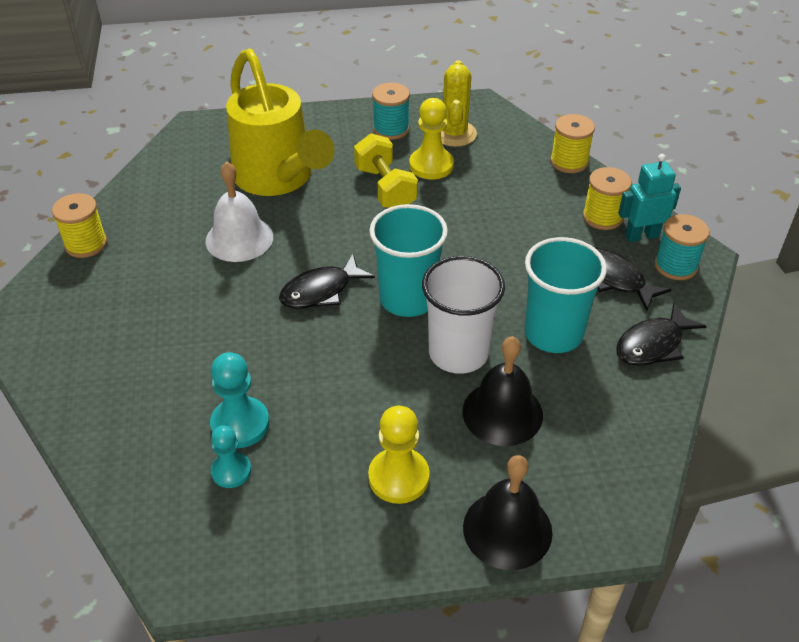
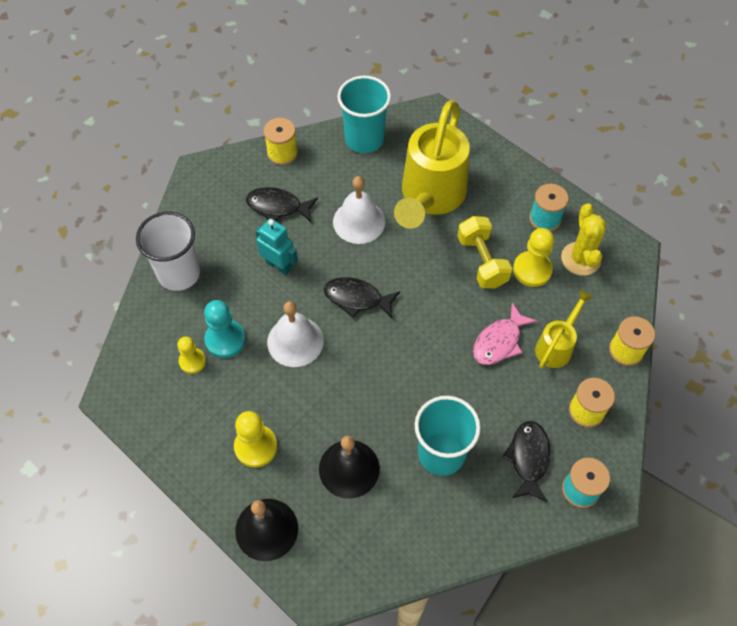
camera: 50 degrees right, 15 degrees up
turquoise pawn [211,425,251,488] -> yellow pawn [177,336,206,374]
yellow dumbbell [354,133,418,208] -> yellow dumbbell turned 45 degrees counterclockwise [457,216,512,288]
turquoise cup [369,204,448,317] -> turquoise cup moved to [337,76,391,153]
white cup [422,256,505,374] -> white cup moved to [136,212,200,291]
yellow cactus [441,60,477,147] -> yellow cactus turned 60 degrees counterclockwise [561,203,606,276]
black fish [616,303,707,366] -> black fish moved to [246,187,318,222]
turquoise robot [618,154,681,242] -> turquoise robot moved to [255,218,298,275]
none -> white bell [267,301,324,367]
none -> pink fish [473,303,537,365]
none -> yellow watering can [535,290,593,369]

